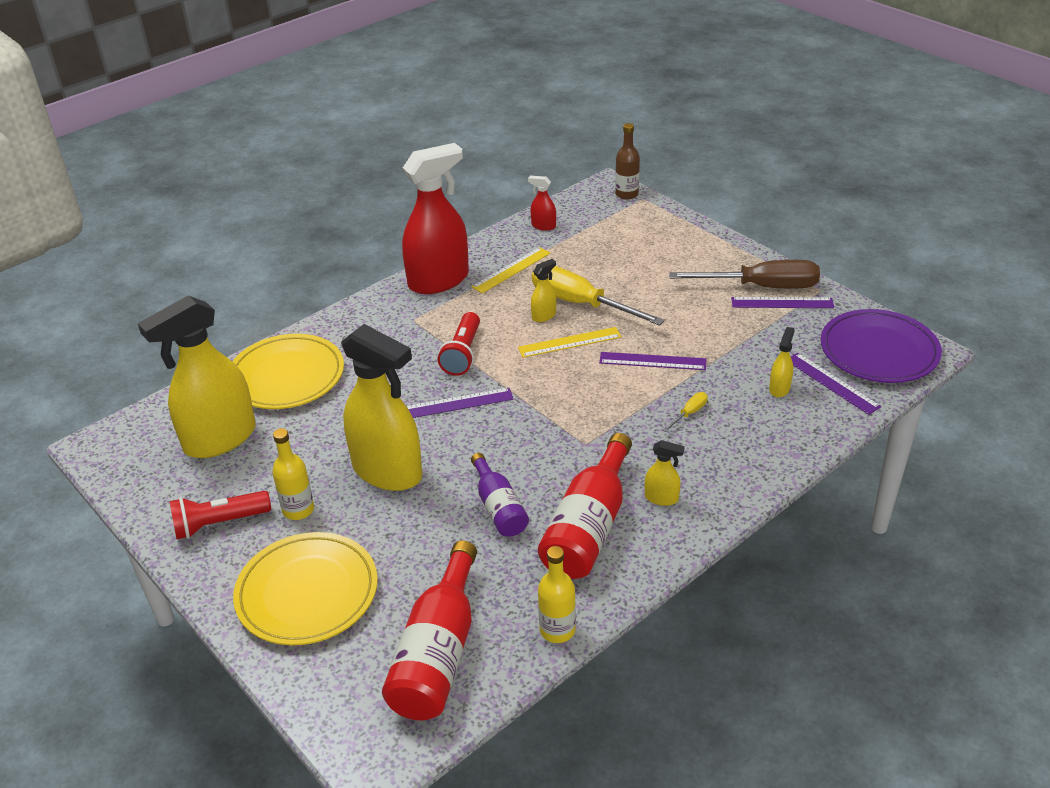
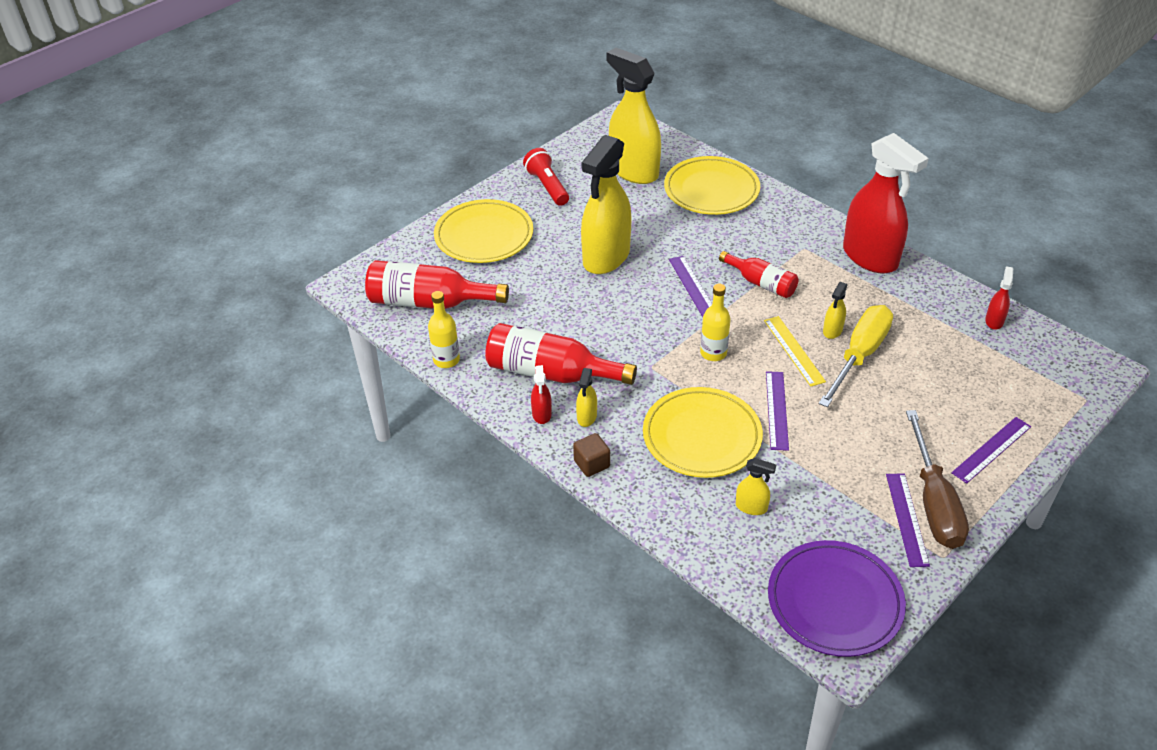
camera: 85 degrees right, 5 degrees up
yellow bottle [272,428,314,520] -> yellow bottle moved to [700,284,731,361]
red flashlight [438,312,480,376] -> red bottle [719,251,798,298]
yellow ruler [471,247,551,293] -> none
purple bottle [471,453,529,537] -> none
yellow spray bottle [531,259,556,322] -> yellow spray bottle turned 75 degrees clockwise [823,282,847,339]
brown bottle [615,123,640,200] -> none
yellow screwdriver [663,392,708,432] -> yellow plate [643,387,763,478]
purple ruler [791,353,881,415] -> purple ruler moved to [951,417,1031,484]
none -> red spray bottle [531,365,552,424]
none -> brown cube [573,433,610,477]

